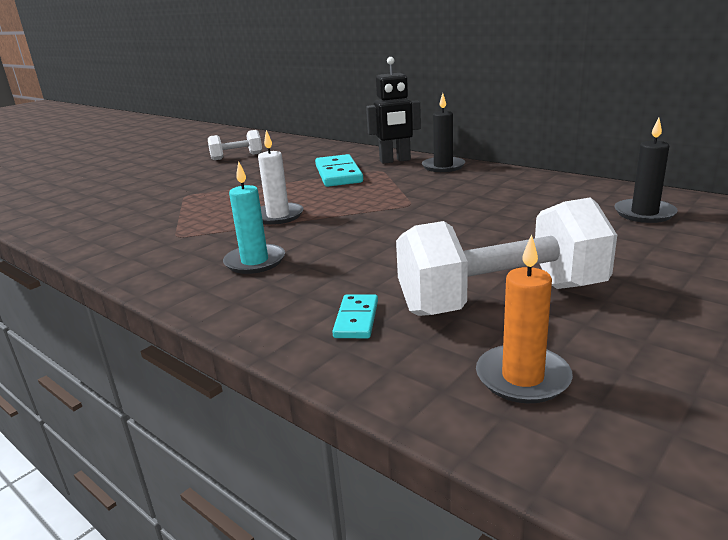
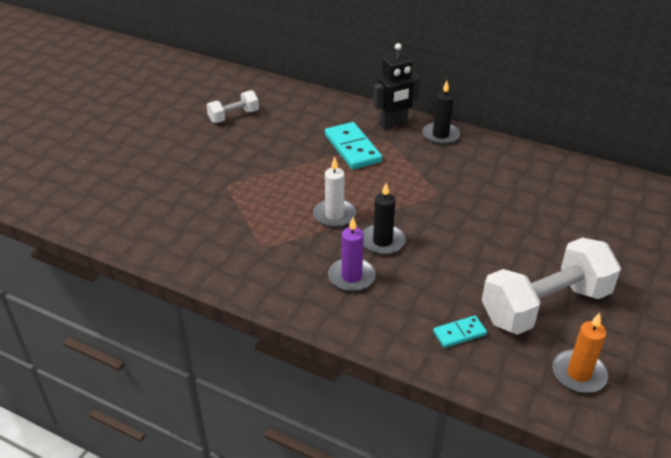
camera: 15 degrees left, 15 degrees up
turquoise candle [223,161,285,274] -> purple candle [328,217,375,292]
turquoise domino [332,295,378,338] -> turquoise domino turned 75 degrees clockwise [433,316,487,348]
black candle [614,117,678,223] -> black candle moved to [363,183,406,255]

